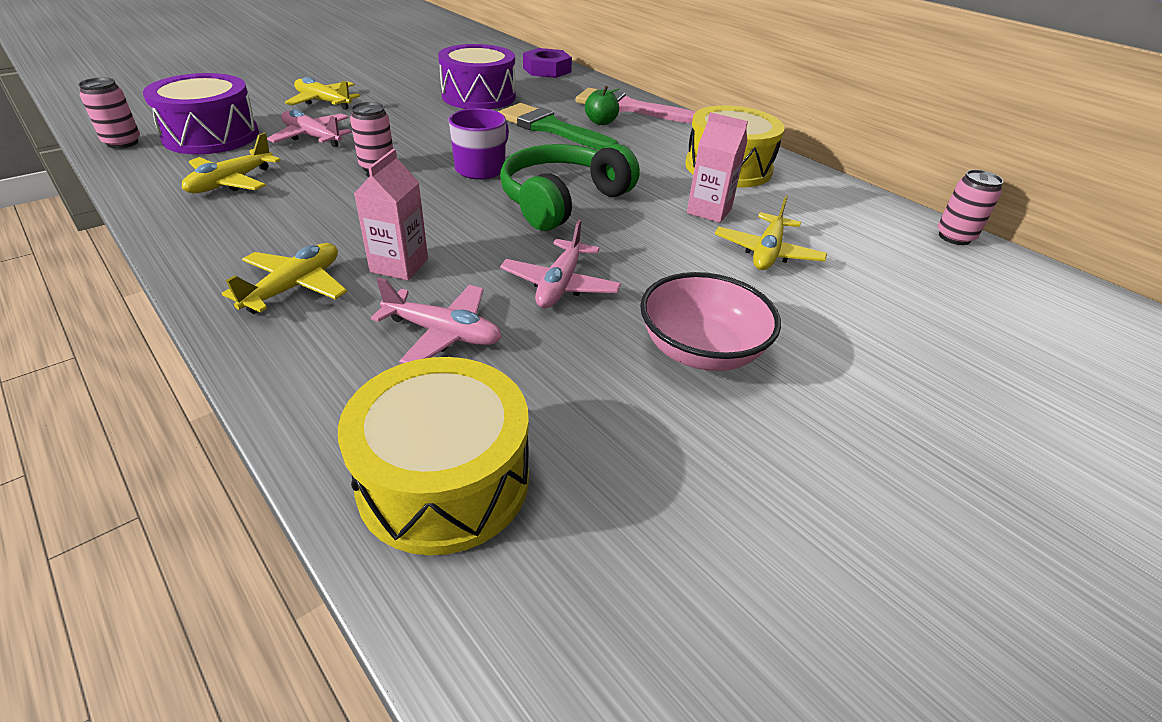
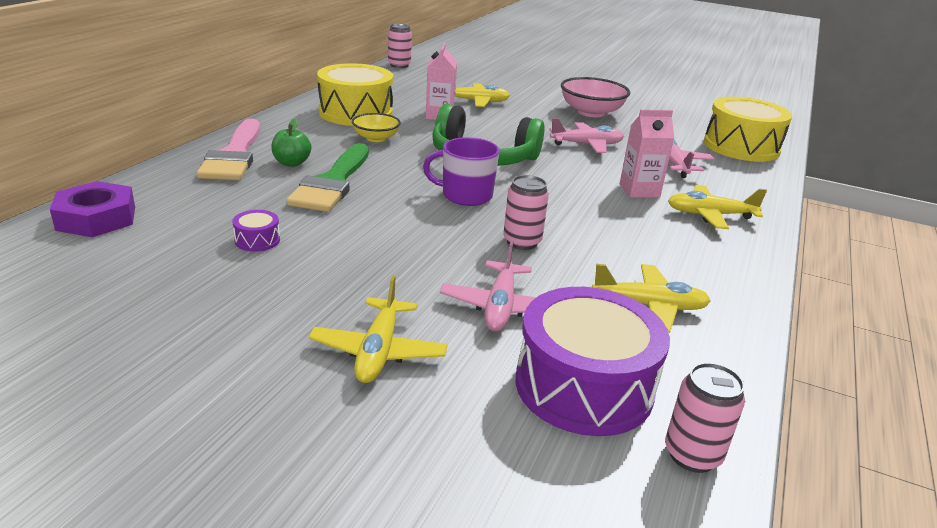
camera: 115 degrees left, 10 degrees down
purple drum [438,44,516,109] -> purple drum [232,210,280,252], size x0.41
none -> yellow bowl [352,113,401,142]

